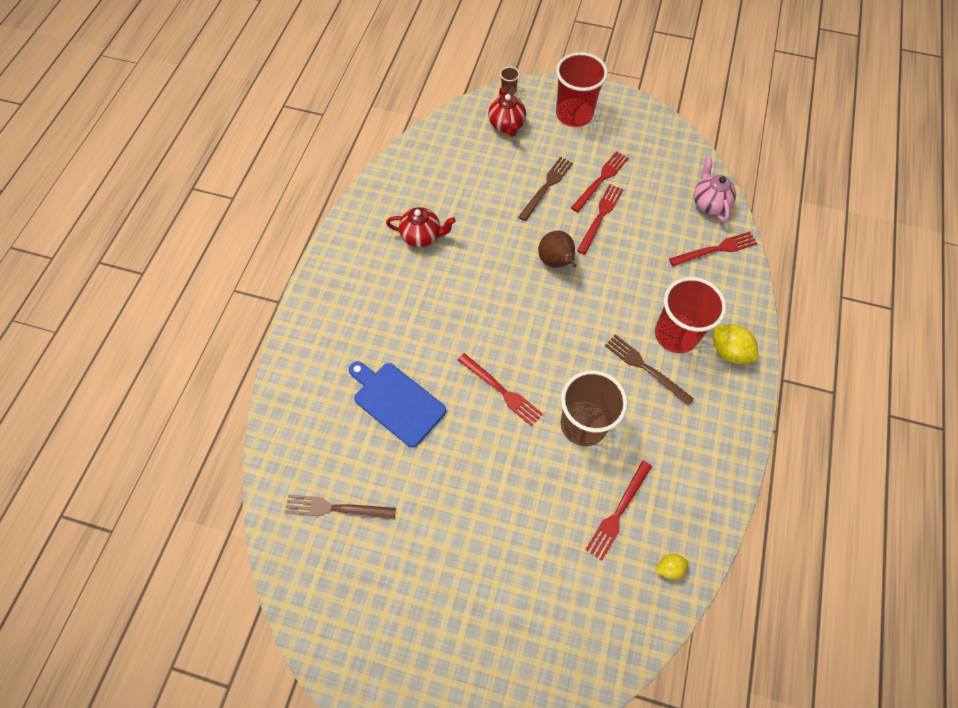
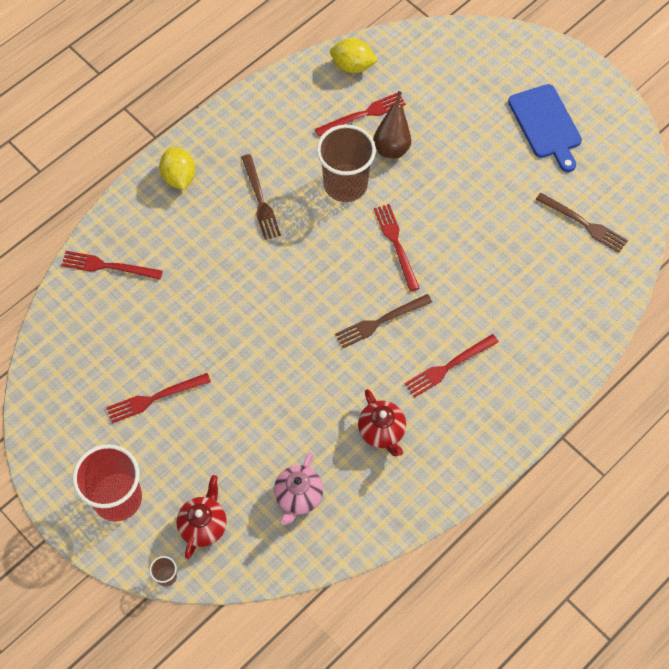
camera: 150 degrees left, 0 degrees up
blue cutting board [349,361,446,448] -> blue cutting board moved to [508,84,582,172]
red teapot [386,207,456,247] -> red teapot turned 150 degrees counterclockwise [358,389,406,456]
brown fork [518,157,573,221] -> brown fork moved to [335,294,432,348]
brown pear [538,231,577,268] -> brown pear moved to [373,91,411,158]
red fork [577,184,623,255] -> red fork moved to [405,334,499,398]
red cup [655,277,726,353] -> none
yellow lemon [656,554,689,579] -> yellow lemon [330,38,378,73], size x1.74
pink teapot [694,156,736,222] -> pink teapot moved to [274,452,323,525]

